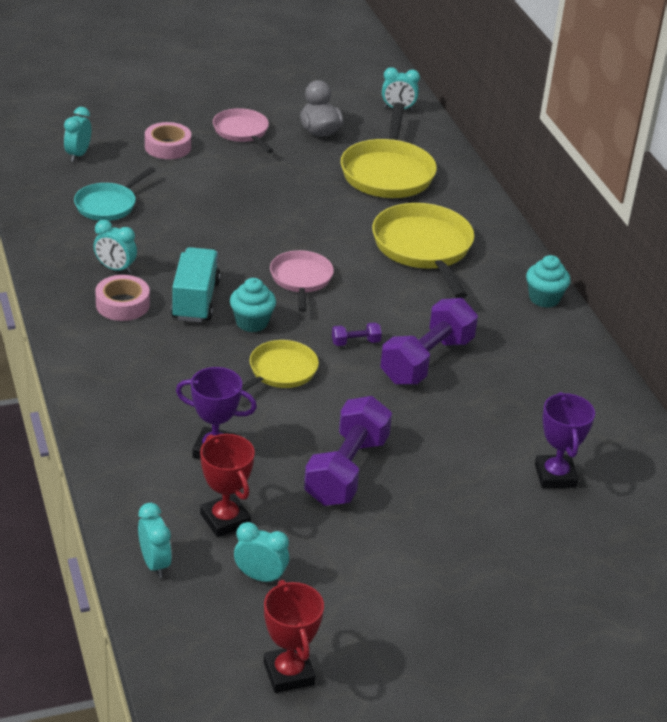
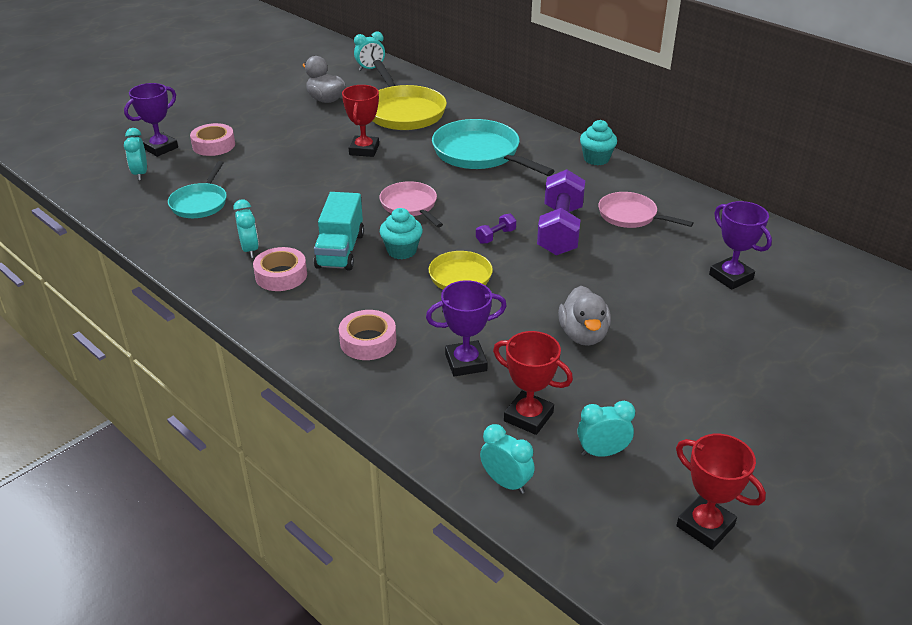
camera: 25 degrees left, 0 degrees up
turquoise clock [93,220,137,274] -> turquoise clock turned 105 degrees counterclockwise [233,200,259,258]
turquoise truck [171,247,221,322] -> turquoise truck turned 150 degrees counterclockwise [314,192,364,270]
pink pan [213,108,273,153] -> pink pan moved to [598,192,694,228]
purple dumbbell [304,396,392,506] -> grey duck [558,286,611,346]
yellow pan [372,203,474,298] -> turquoise pan [432,119,554,176]
none -> purple trophy [124,83,178,157]
none -> pink tape [339,310,396,360]
none -> red trophy [342,85,379,157]

